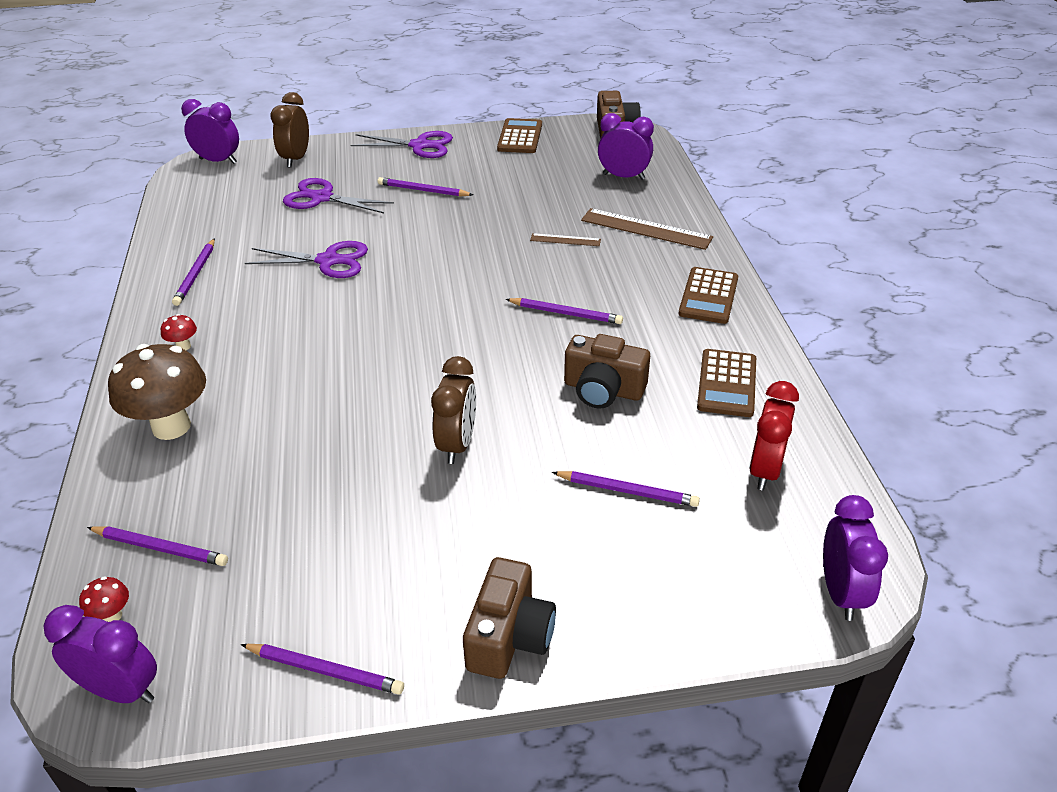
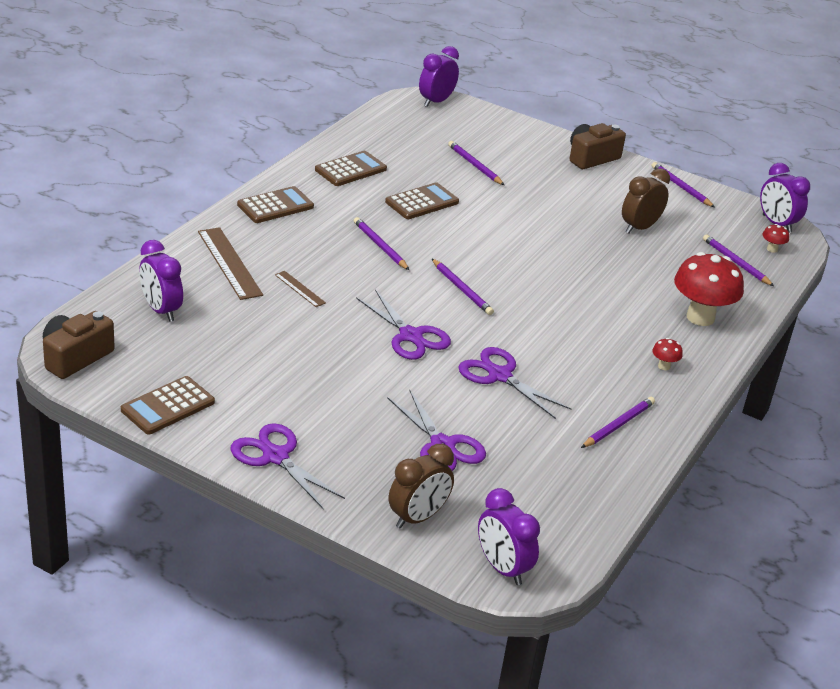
camera: 145 degrees left, 5 degrees down
brown mushroom [108,344,206,440] -> red mushroom [674,252,744,326]
purple pencil [378,177,473,197] -> purple pencil moved to [432,259,494,315]
brown clock [431,356,476,464] -> brown clock moved to [622,168,670,234]
brown camera [564,334,650,409] -> brown calculator [385,182,459,219]
red clock [749,381,799,491] -> none
none -> purple scissors [356,290,451,360]

